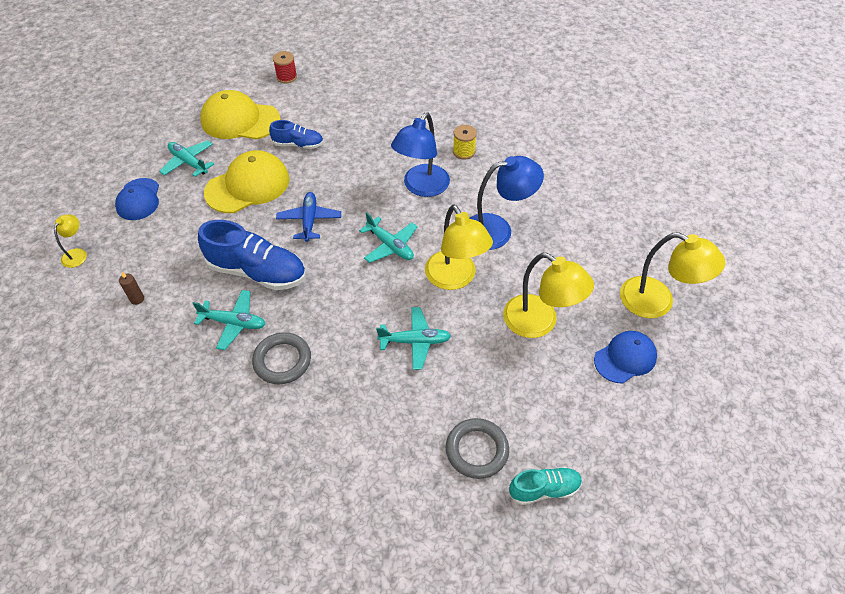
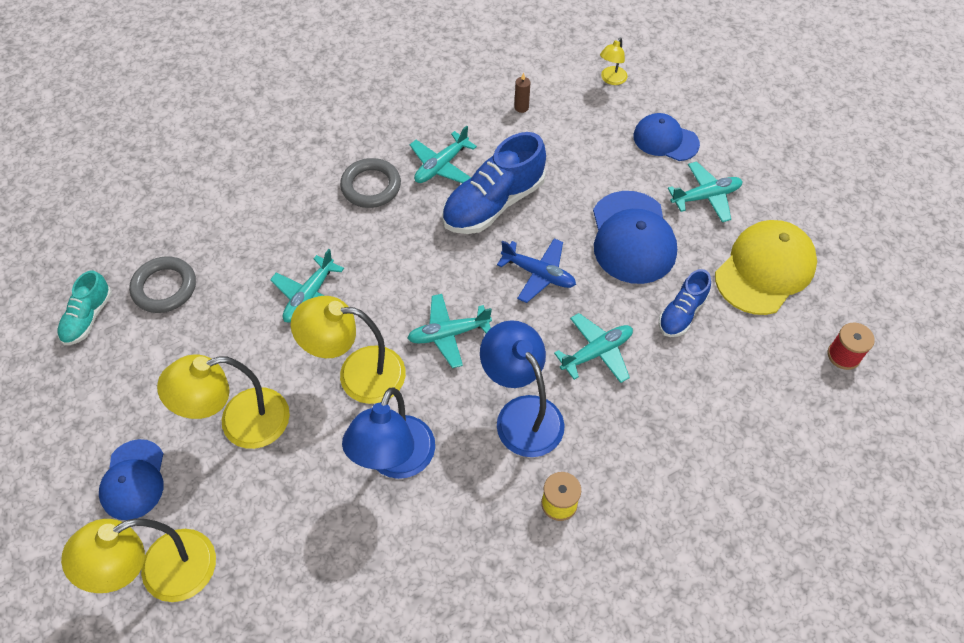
camera: 120 degrees right, 5 degrees up
yellow lamp [54,214,87,268] -> yellow lamp turned 75 degrees clockwise [600,37,628,85]
yellow cap [204,150,290,213] -> blue cap [593,191,677,284]
none -> turquoise plane [554,313,633,383]

